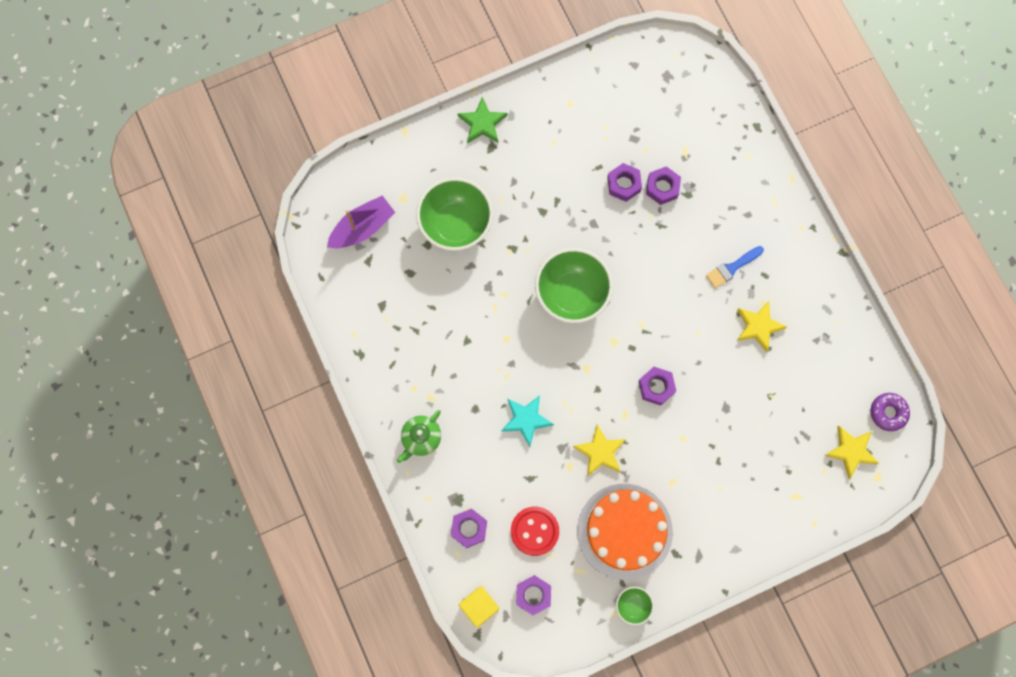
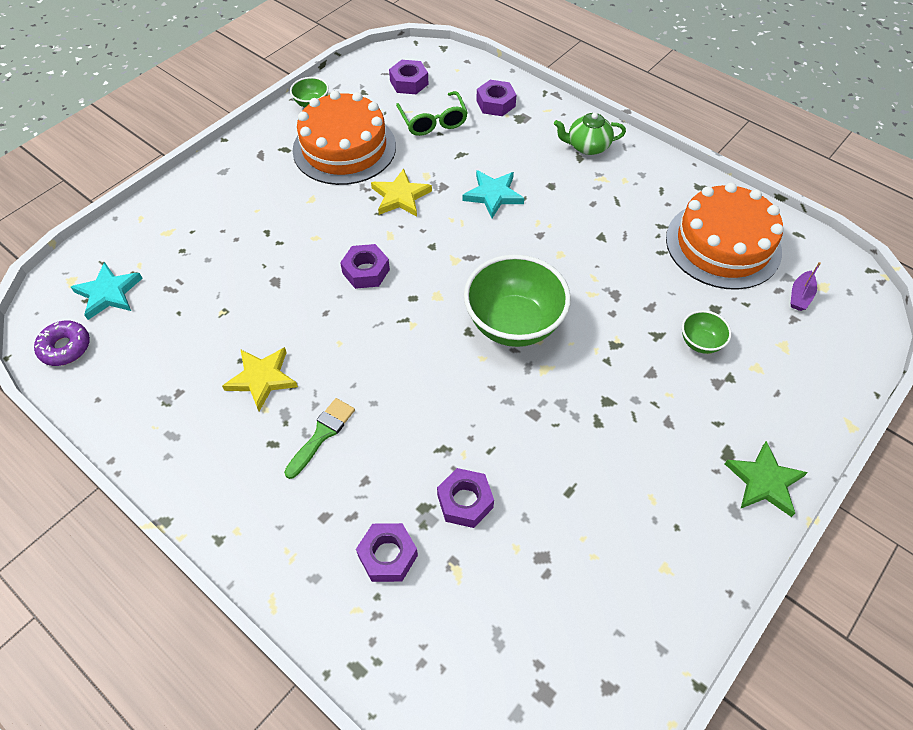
camera: 155 degrees right, 20 degrees down
purple boat [327,195,395,248] -> purple boat [790,262,821,311], size x0.52
green teapot [397,410,441,463] -> green teapot turned 105 degrees counterclockwise [554,113,626,155]
green bowl [416,177,493,251] -> green bowl [682,310,732,354], size x0.46
yellow cube [459,586,499,627] -> none
red button [511,507,559,556] -> green glasses [396,91,468,136]
purple nut [607,163,642,202] -> purple nut moved to [356,523,418,582]
blue brush [706,246,764,289] -> green brush [284,398,355,479]
yellow star [824,426,879,479] -> turquoise star [71,262,143,320]
none -> orange cake [666,182,784,290]

